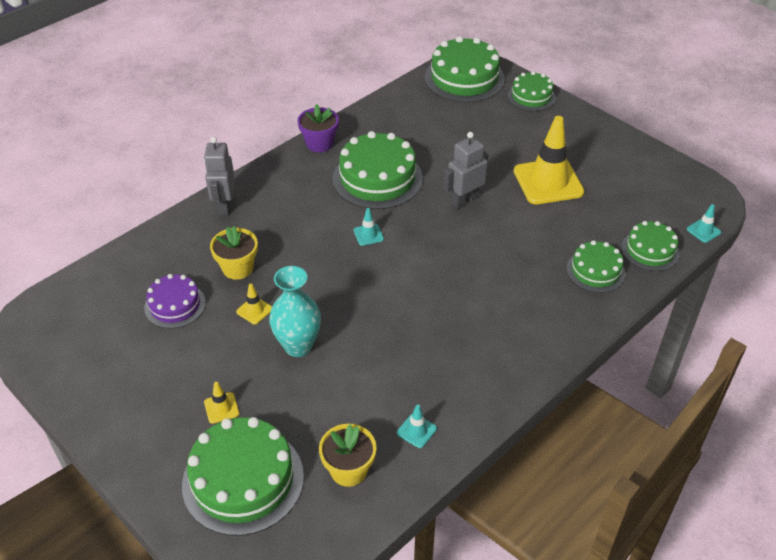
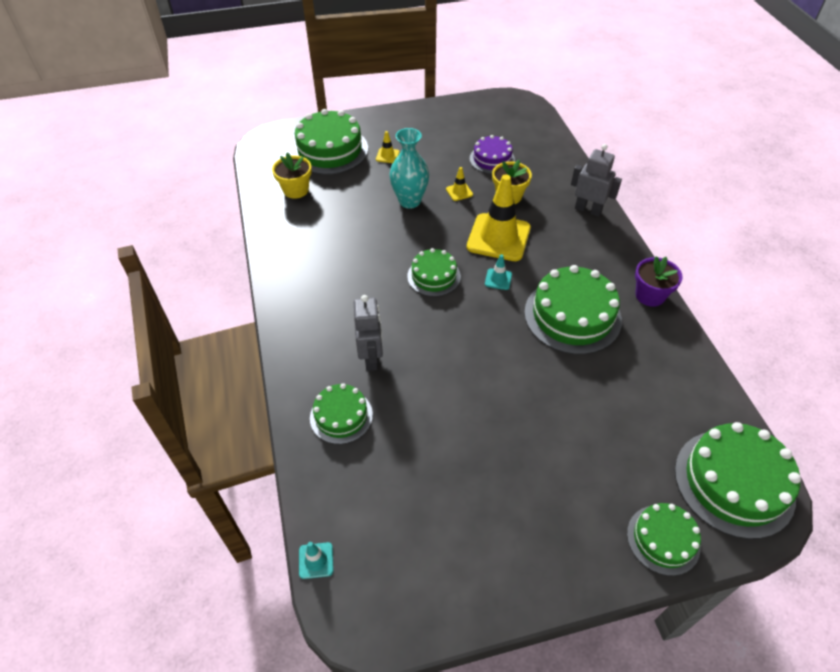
camera: 120 degrees right, 5 degrees up
turquoise traffic cone [397,405,437,448] -> none
grey robot [443,132,488,209] -> grey robot moved to [353,295,383,371]
yellow traffic cone [514,116,584,204] -> yellow traffic cone moved to [467,174,531,261]
green cake [621,221,680,271] -> green cake moved to [407,248,461,297]

